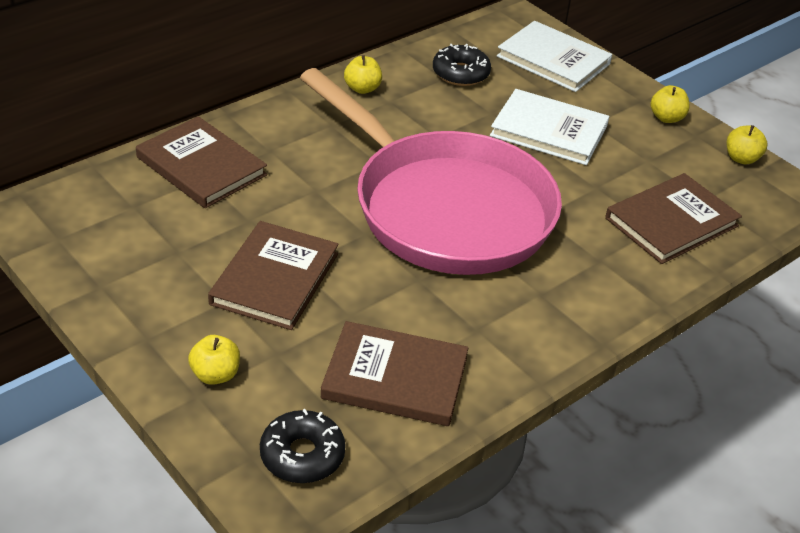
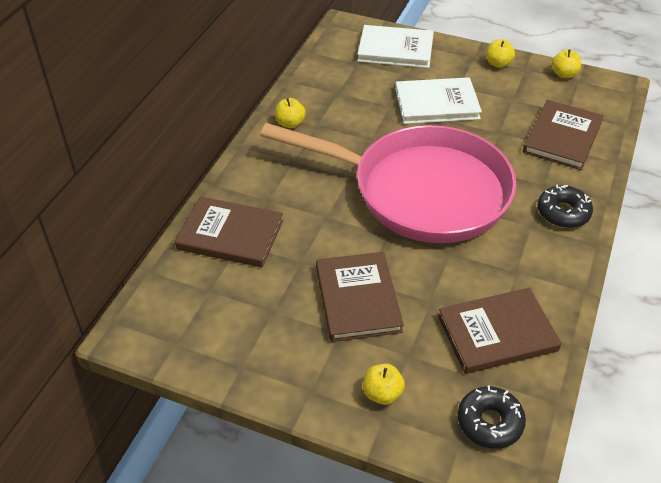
camera: 25 degrees left, 5 degrees up
black donut [433,44,491,86] -> black donut moved to [538,185,593,228]

